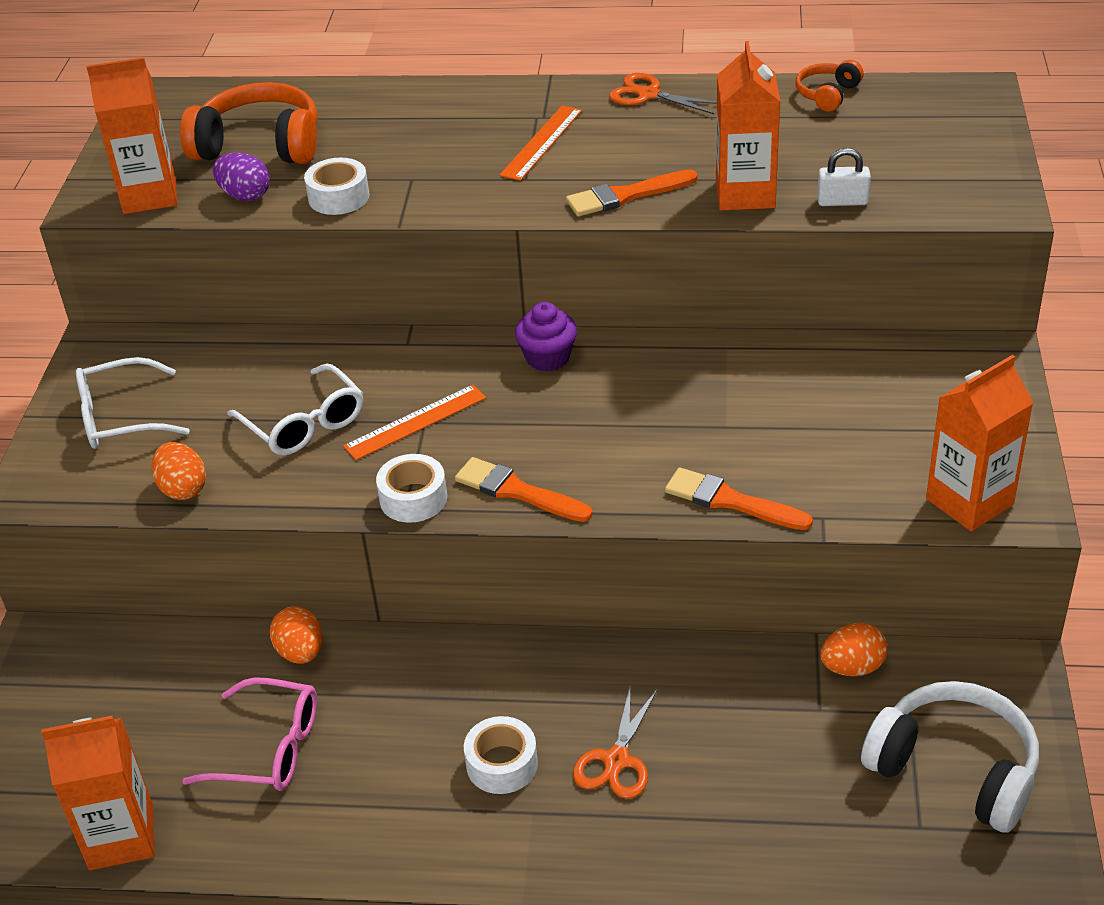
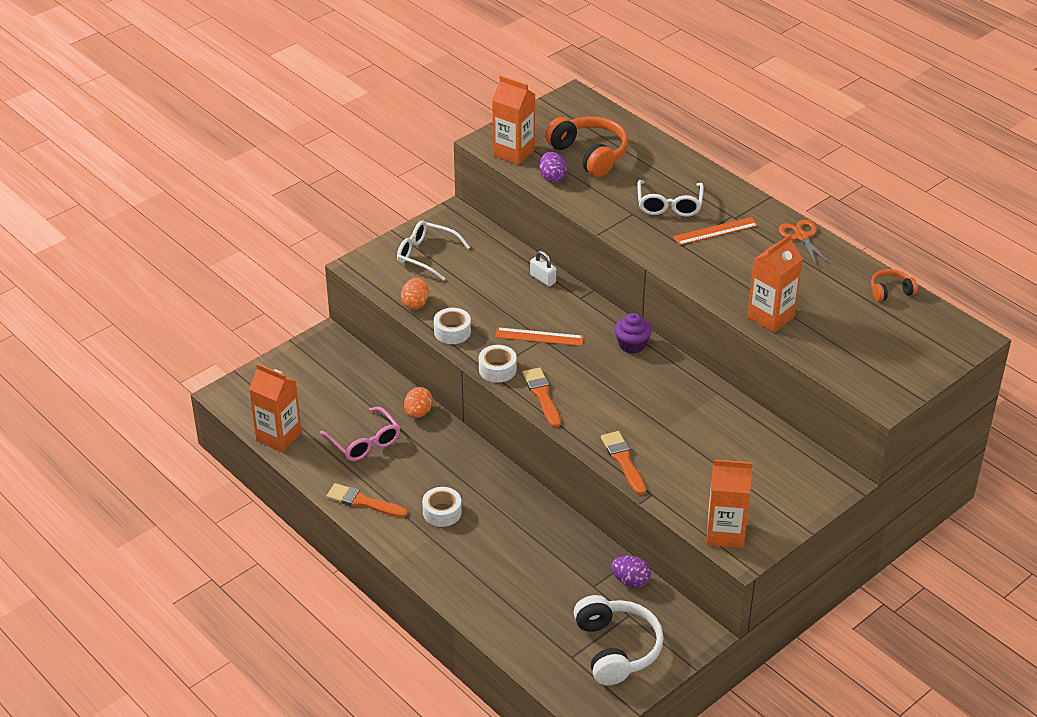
camera: 40 degrees right, 0 degrees up
white glasses [227,363,363,455] -> white glasses moved to [637,180,704,217]
white tape [304,158,369,215] -> white tape moved to [434,308,471,344]
orange brush [566,170,698,216] -> orange brush moved to [327,483,407,518]
orange scissors [573,683,658,799] -> none
white padlock [817,148,871,206] -> white padlock moved to [530,251,556,286]
orange egg [820,623,888,676] -> purple egg [611,556,651,588]

